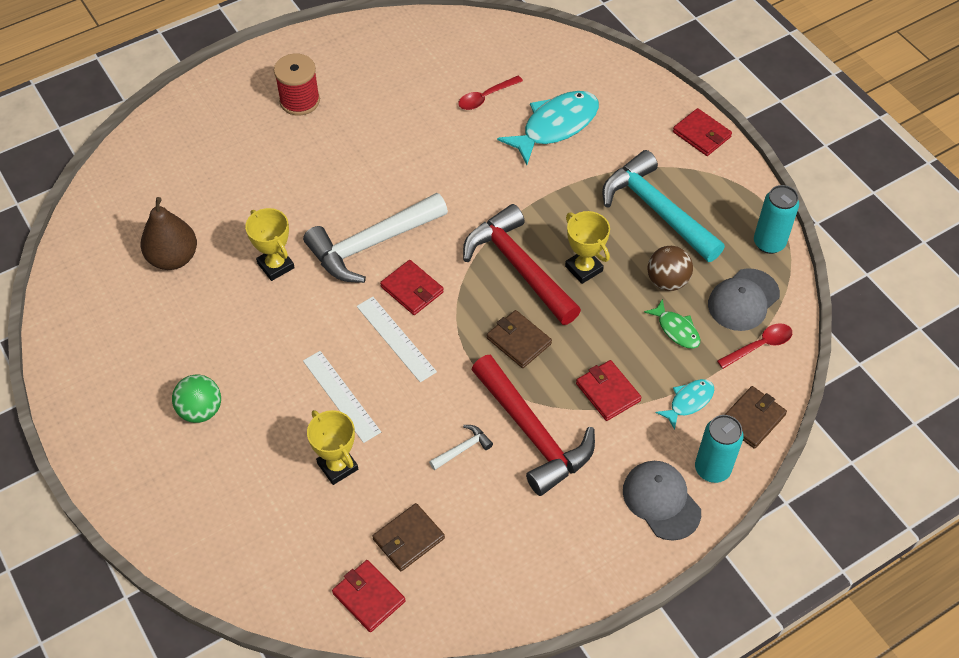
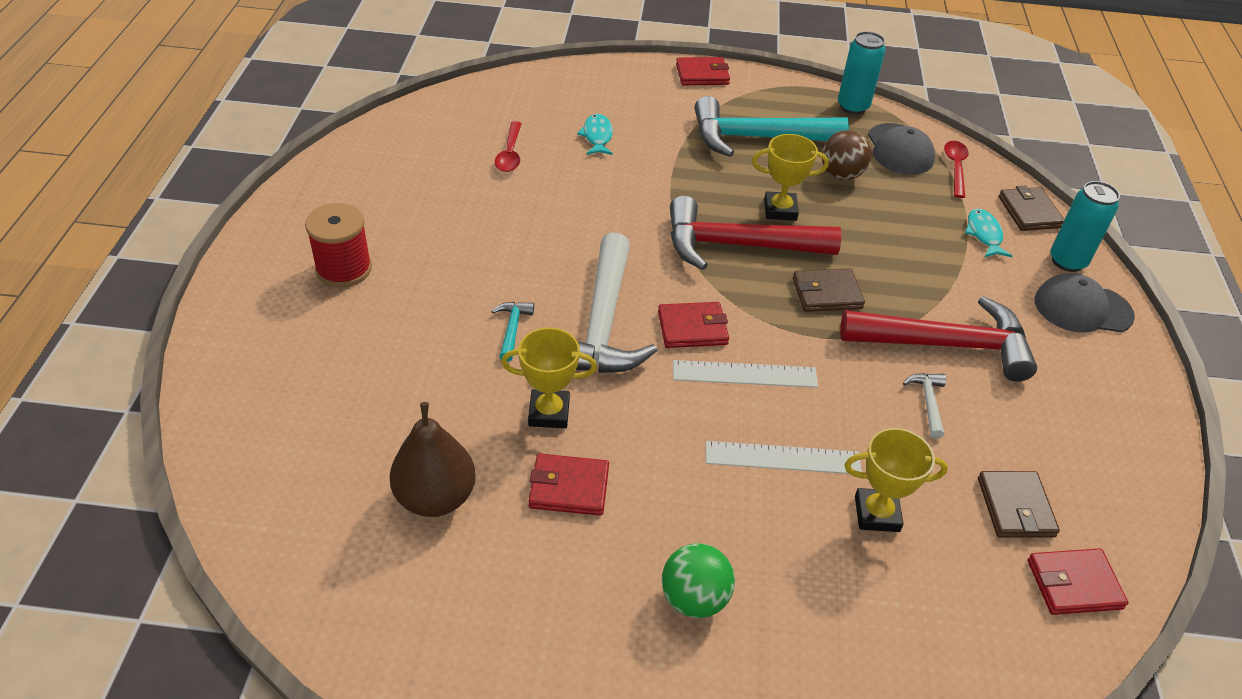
camera: 55 degrees left, 10 degrees down
turquoise fish [497,91,599,165] -> turquoise fish [577,114,613,155], size x0.52
red wallet [576,360,642,421] -> red wallet moved to [529,453,609,516]
green fish [644,299,700,349] -> none
none -> turquoise hammer [492,302,534,362]

